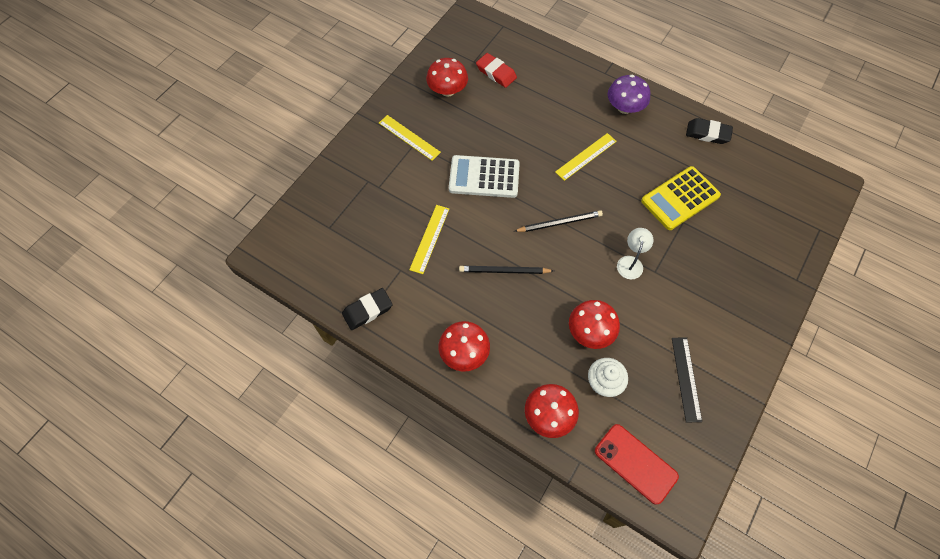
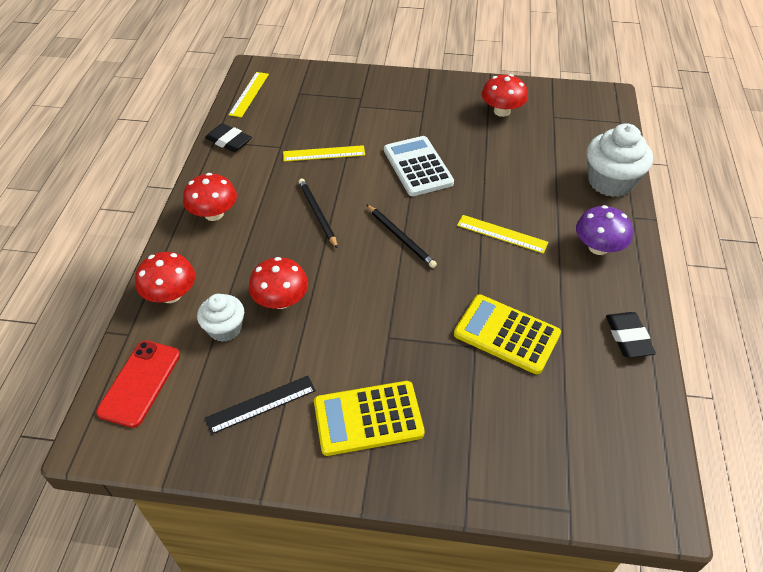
camera: 65 degrees right, 15 degrees down
yellow ruler [379,115,441,161] -> yellow ruler moved to [229,72,269,118]
red eraser [476,53,517,88] -> none
white lamp [617,228,654,279] -> none
none -> yellow calculator [314,381,425,456]
none -> white cupcake [587,123,653,197]

